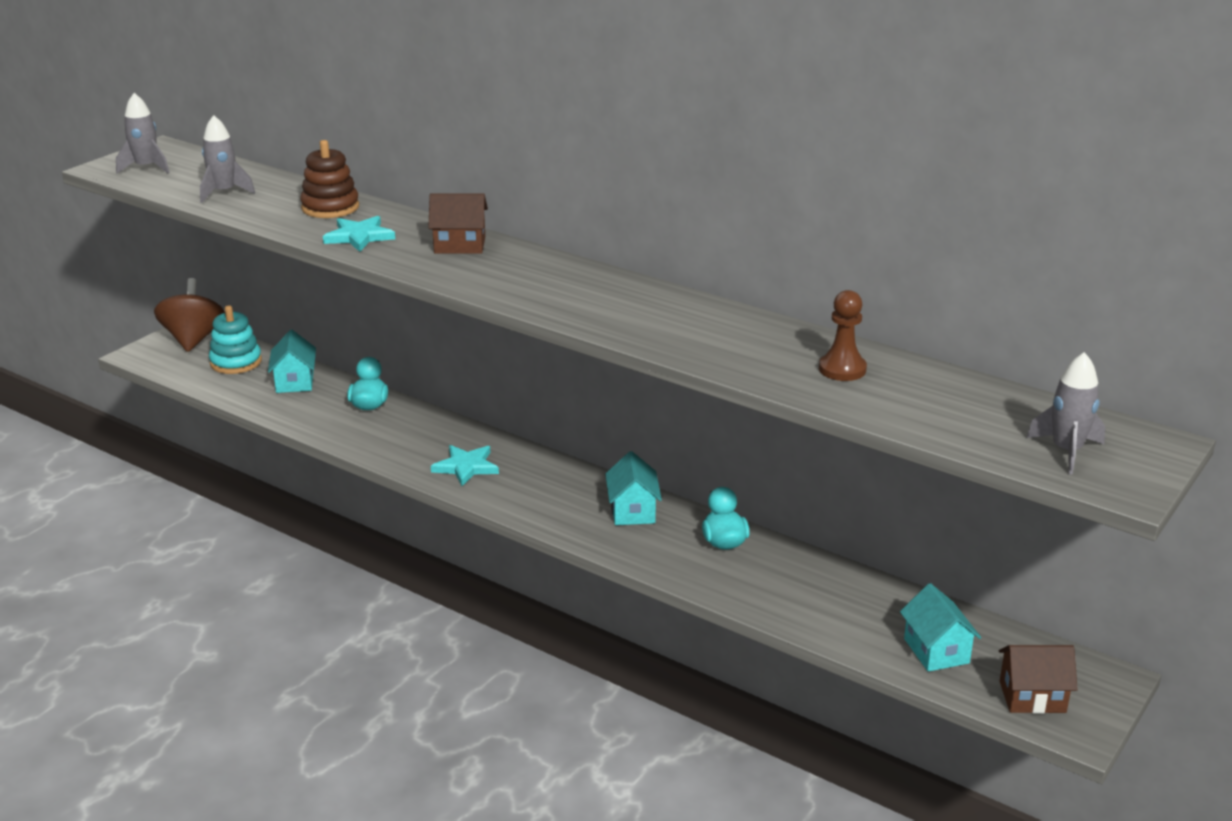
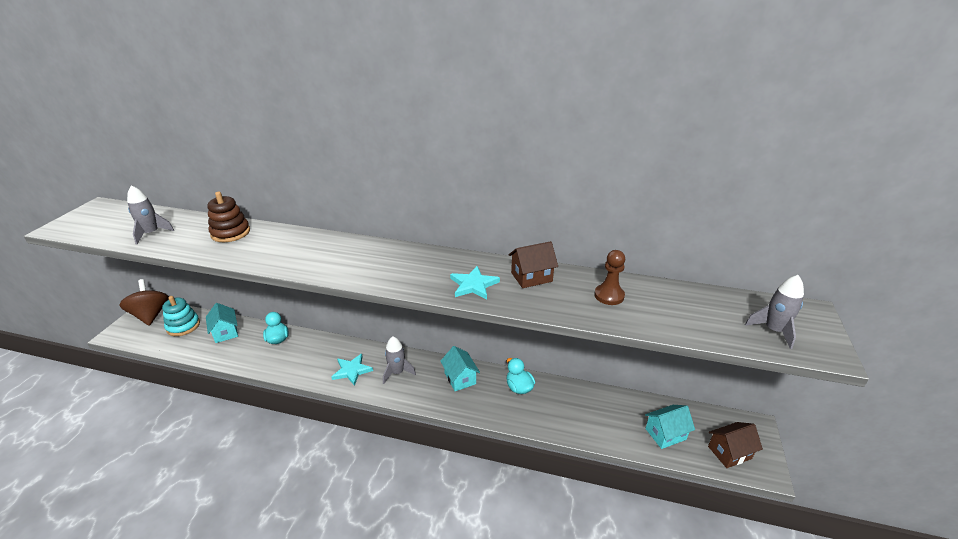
camera: 20 degrees left, 5 degrees up
grey rocket [116,93,170,174] -> grey rocket moved to [383,336,416,384]
turquoise star [323,216,395,252] -> turquoise star moved to [450,266,500,300]
brown house [428,193,488,254] -> brown house moved to [509,241,558,288]
turquoise house [900,583,981,672] -> turquoise house turned 75 degrees counterclockwise [645,405,695,449]

